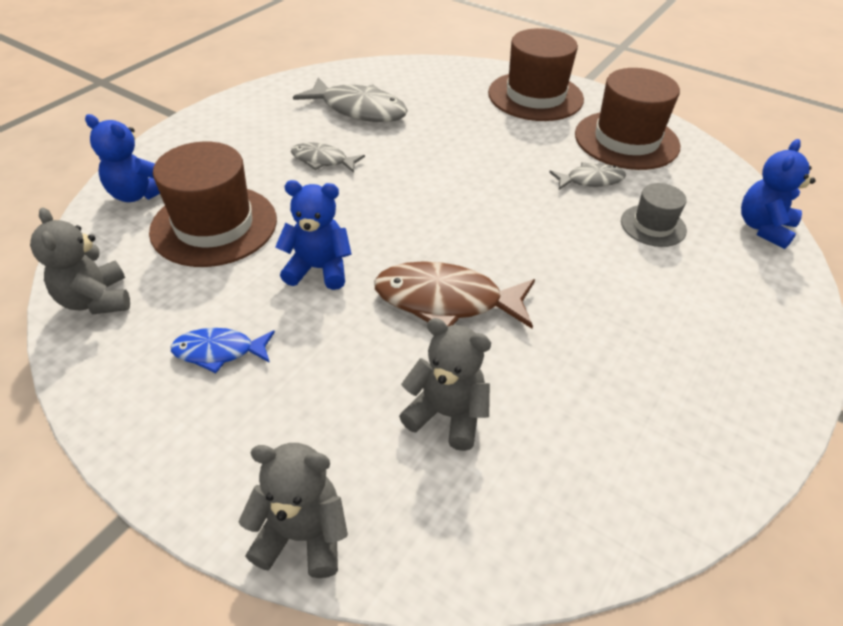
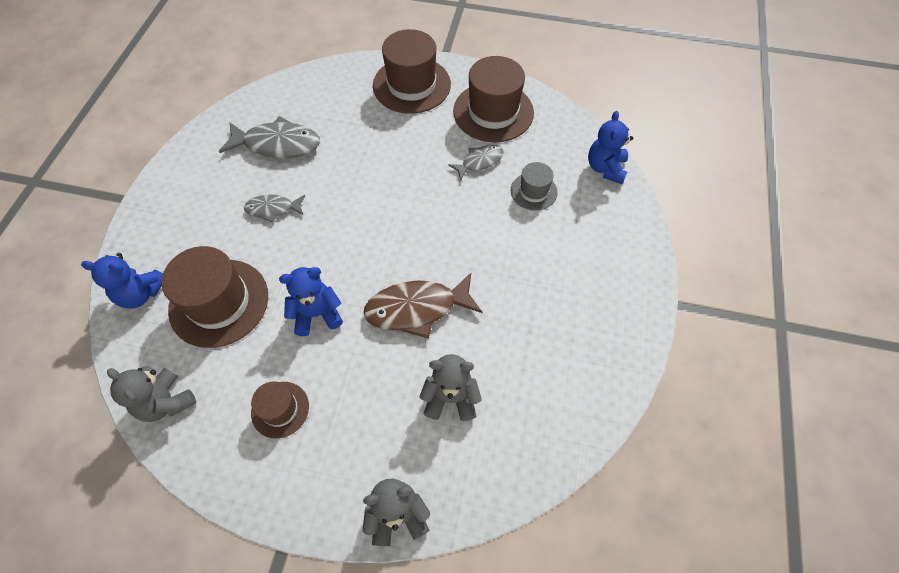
camera: 20 degrees left, 15 degrees up
blue fish [170,328,275,373] -> brown hat [251,381,309,439]

